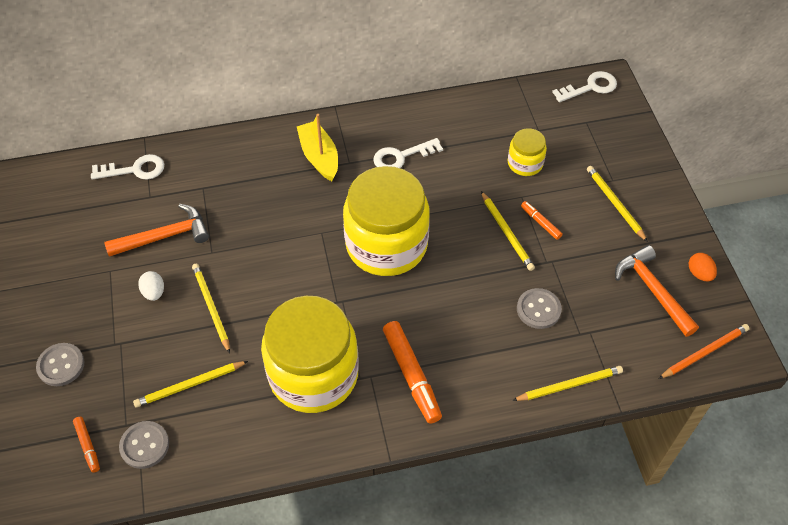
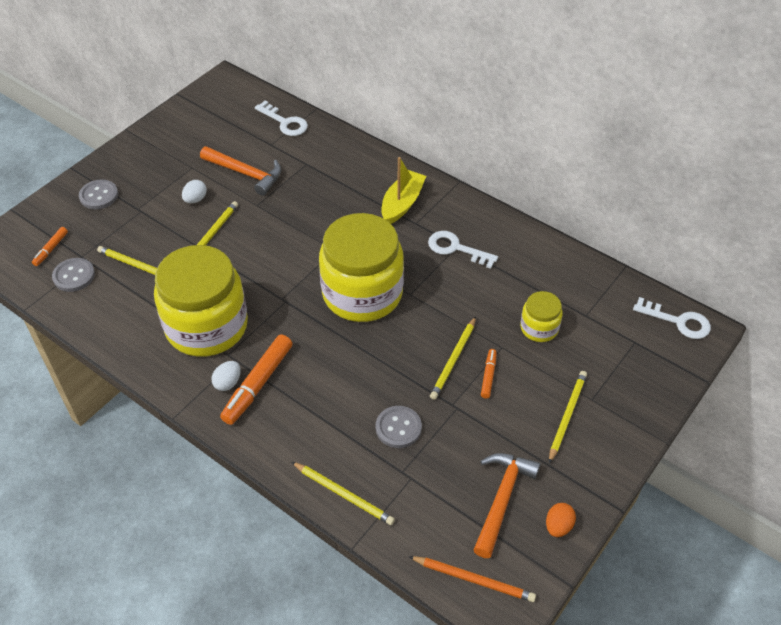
camera: 50 degrees right, 5 degrees down
none -> white egg [211,361,241,391]

